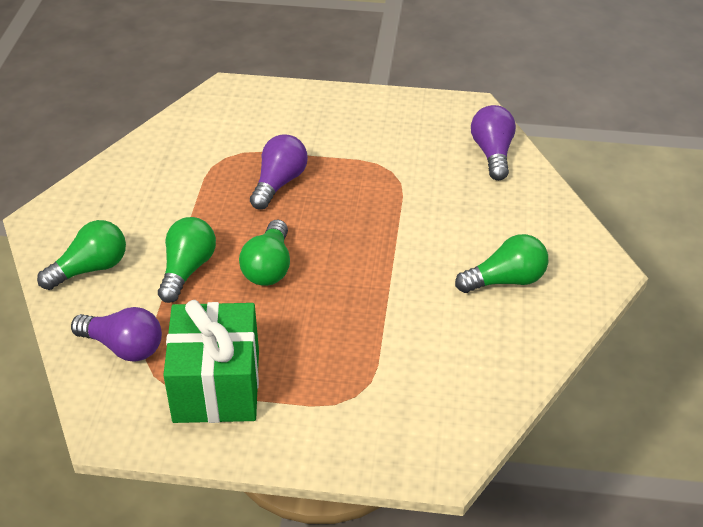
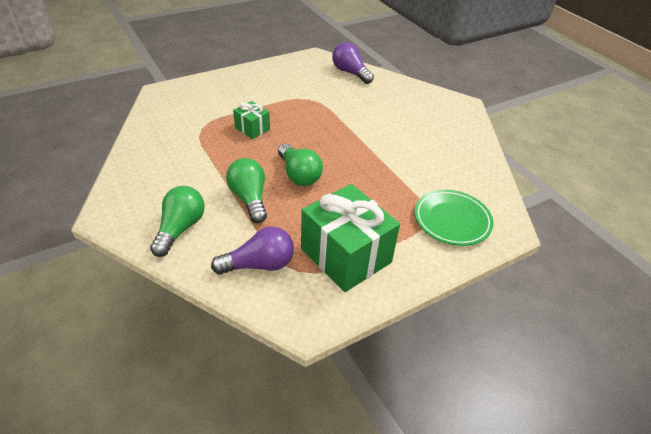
camera: 40 degrees left, 0 degrees up
purple light bulb [250,134,308,209] -> green gift [233,101,270,139]
green light bulb [455,234,548,293] -> none
none -> green plate [414,190,493,246]

